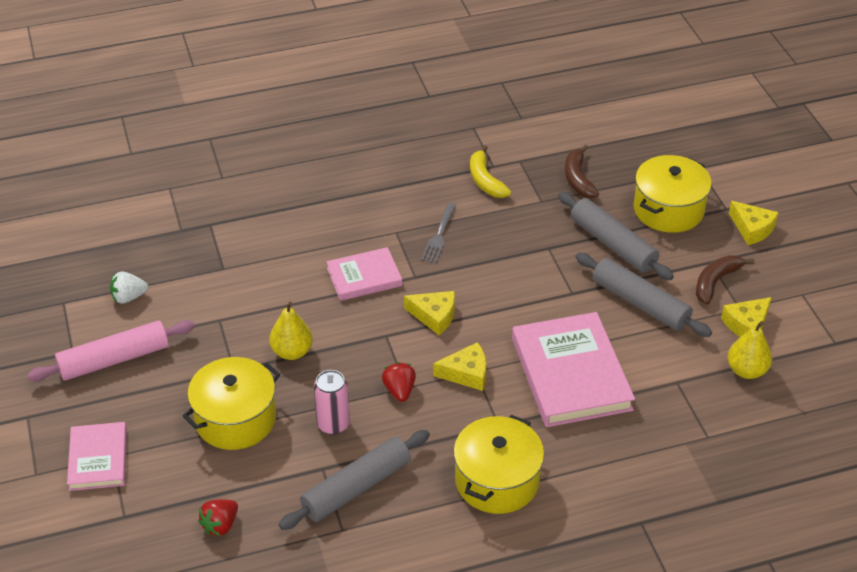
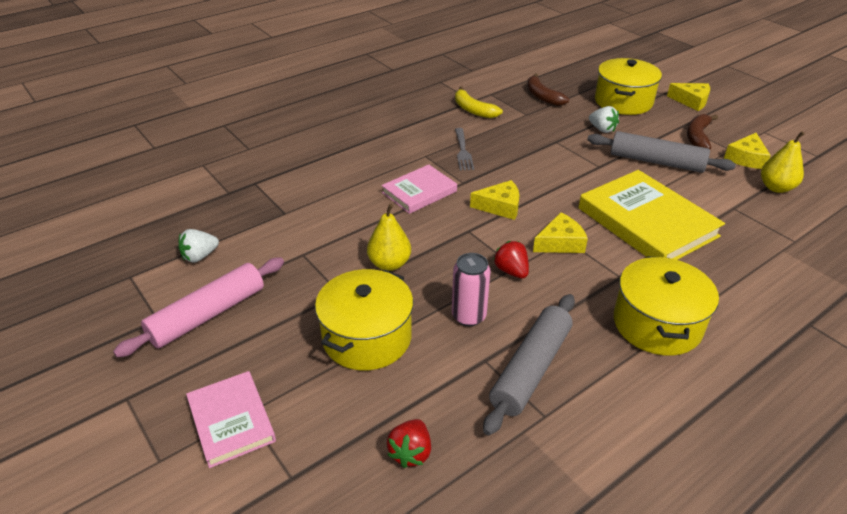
camera: 20 degrees left, 5 degrees down
pink book [512,312,635,427] -> yellow book [578,170,725,260]
grey rolling pin [558,192,674,280] -> white strawberry [589,106,619,133]

